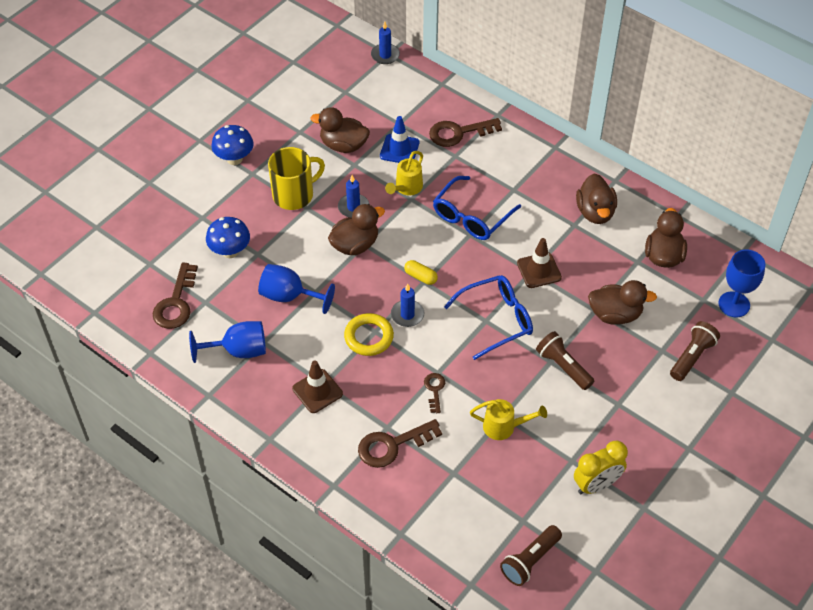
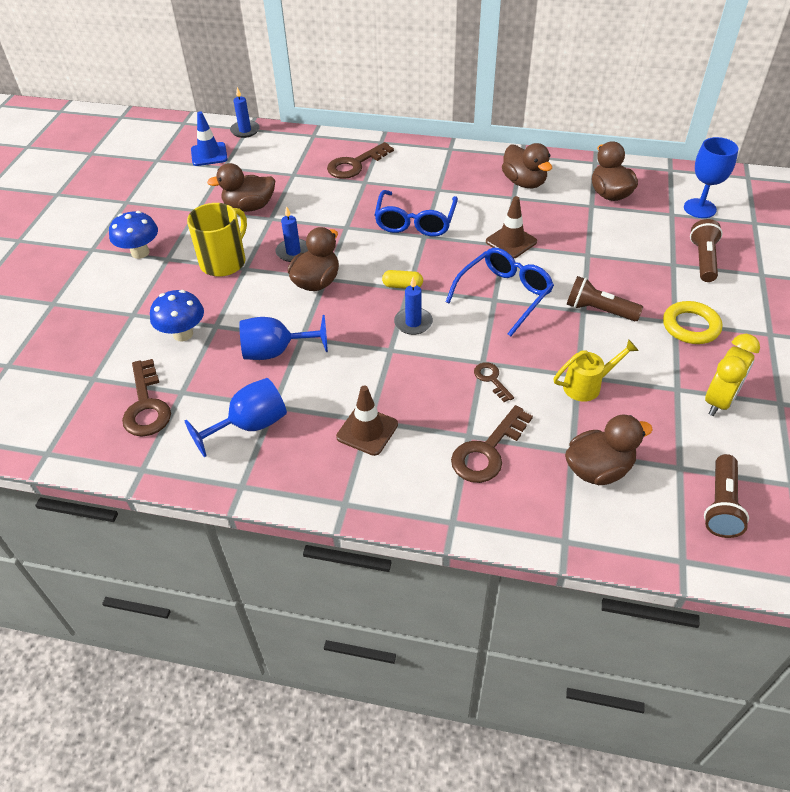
camera: 25 degrees left, 5 degrees down
yellow ring [344,313,394,356] -> yellow ring moved to [663,301,722,344]
blue traffic cone [380,116,419,163] -> blue traffic cone moved to [191,111,228,166]
yellow watering can [385,151,423,195] -> none
brown duck [588,280,657,325] -> brown duck moved to [565,414,653,485]

